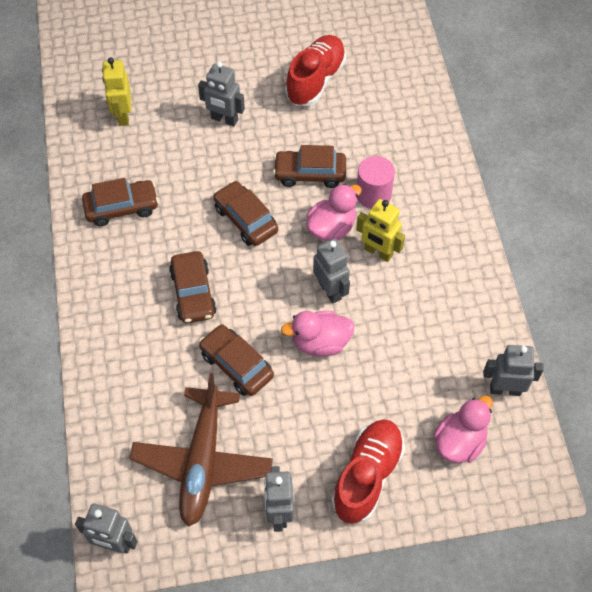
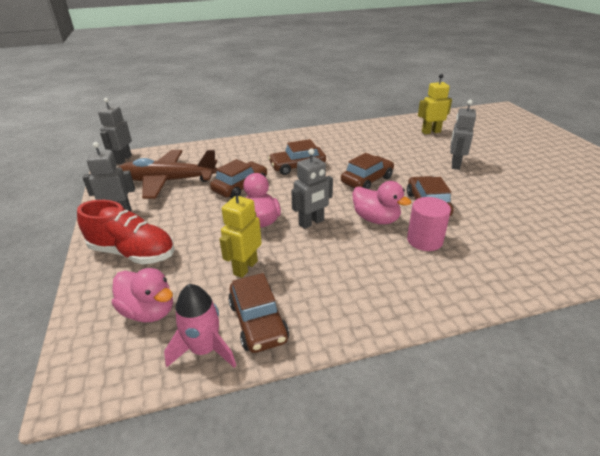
camera: 85 degrees right, 25 degrees down
brown car [82,178,159,226] -> brown car moved to [228,273,289,353]
red shoe [285,35,346,106] -> none
yellow robot [356,199,405,262] -> yellow robot moved to [219,188,262,278]
grey robot [483,345,544,396] -> pink rocket [164,284,236,368]

